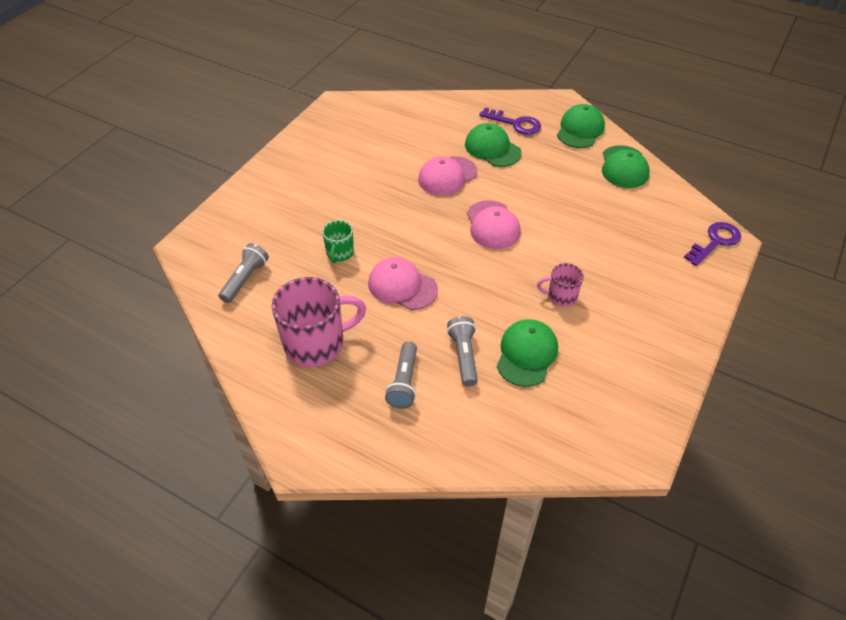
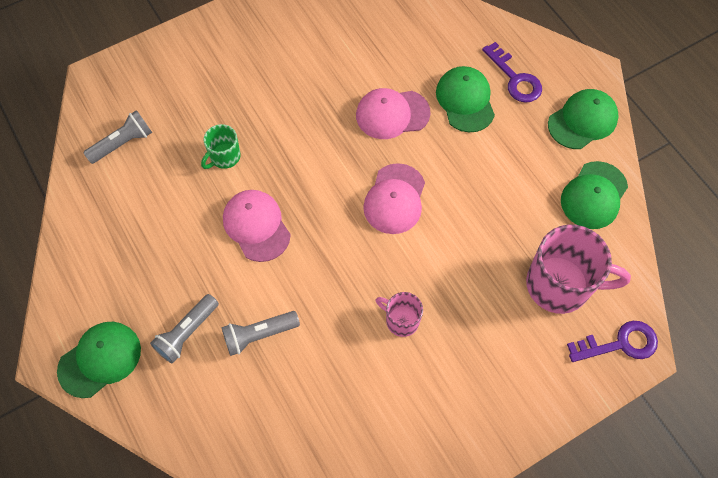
camera: 30 degrees right, 15 degrees up
pink mug [272,277,366,367] -> pink mug moved to [526,225,631,314]
grey flashlight [447,316,478,386] -> grey flashlight turned 135 degrees counterclockwise [222,311,300,356]
green cap [497,319,558,387] -> green cap moved to [57,322,141,398]

